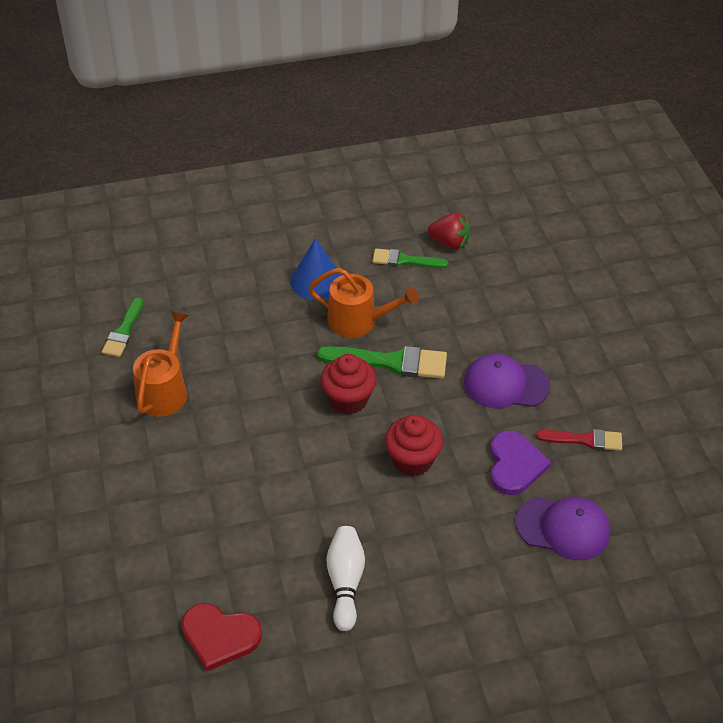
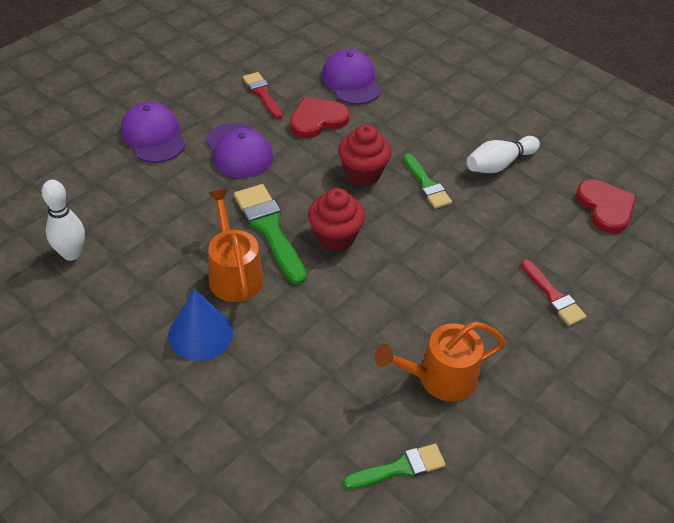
camera: 125 degrees left, 0 degrees up
green brush [372,248,448,268] -> green brush moved to [403,154,452,209]
red strawberry [428,212,470,249] -> white bowling pin [42,180,85,261]
purple heart [490,431,551,495] -> red heart [290,97,350,138]
none -> purple cap [120,102,186,163]
none -> red brush [521,259,587,326]

